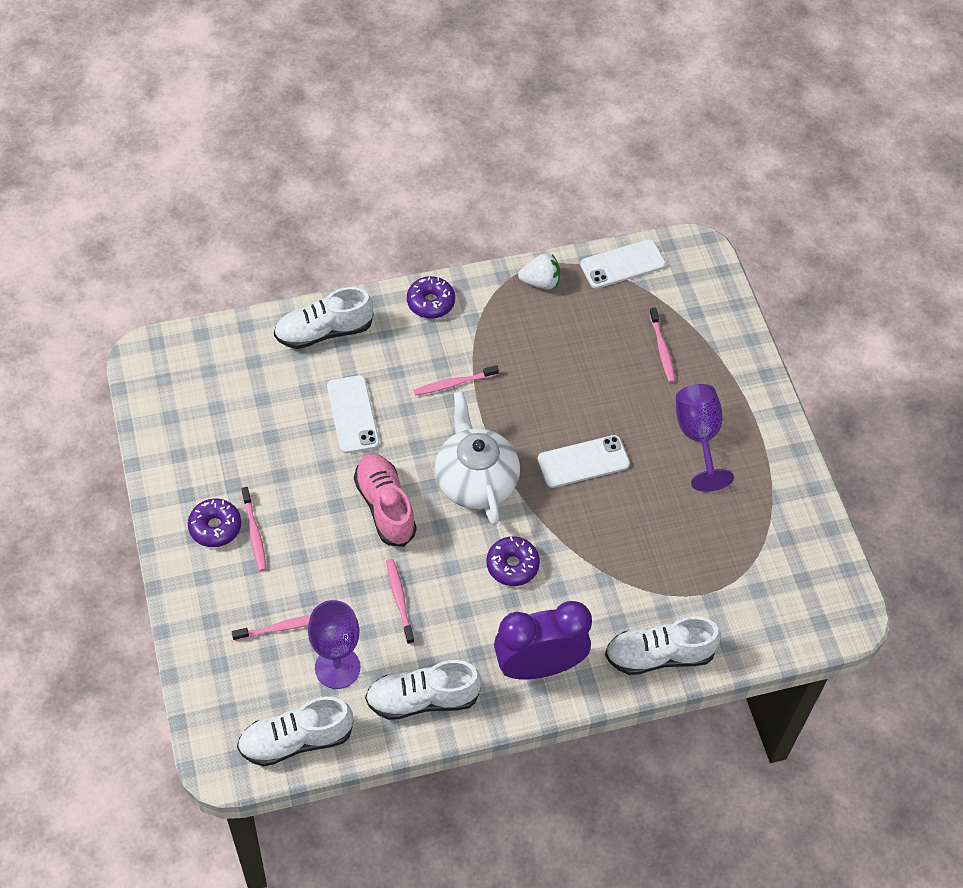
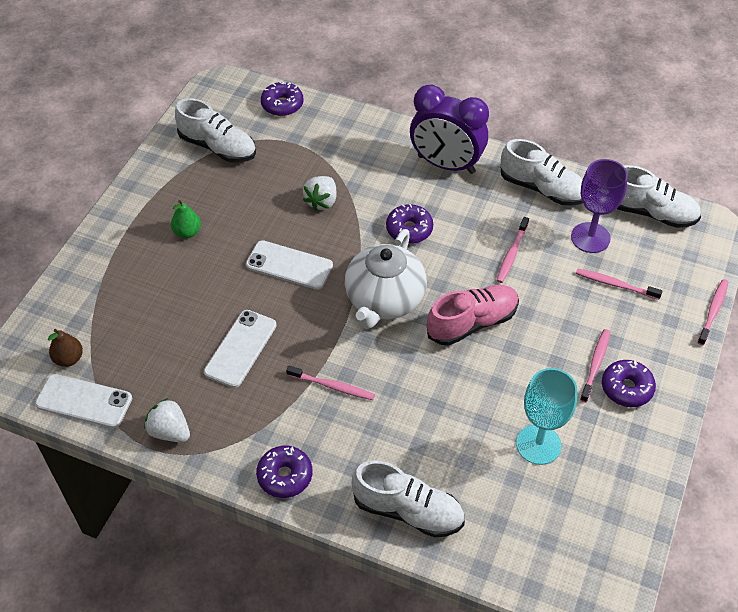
camera: 140 degrees left, 5 degrees down
white phone [327,375,379,453] -> white phone moved to [204,310,277,388]
pink shoe [354,453,416,547] -> pink shoe turned 135 degrees counterclockwise [427,285,519,346]
white shoe [605,616,721,675] -> white shoe moved to [175,98,256,163]
pink toothbrush [649,308,675,383] -> pink toothbrush moved to [697,279,729,345]
purple goblet [676,384,734,492] -> green pear [171,200,201,238]
none -> brown pear [48,329,83,367]
none -> purple donut [261,82,304,116]
none -> white strawberry [303,176,337,211]
none -> turquoise goblet [516,368,577,465]

